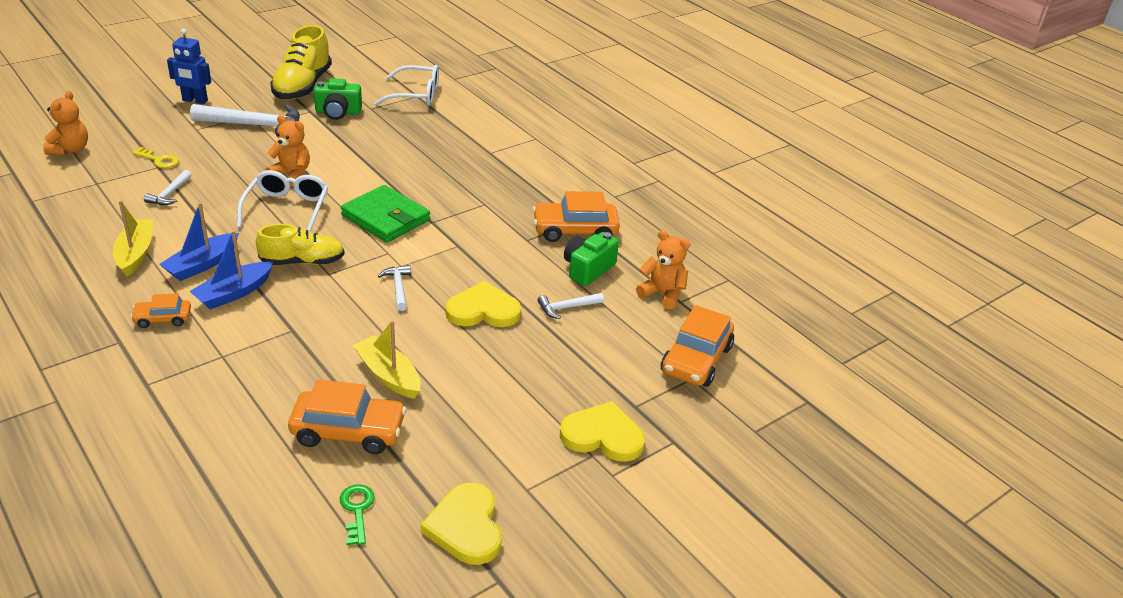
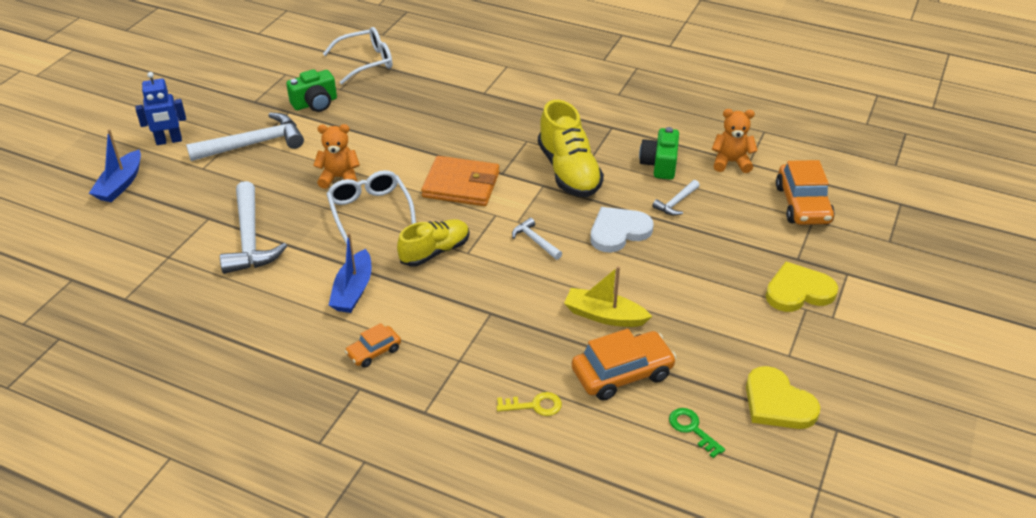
camera: 25 degrees left, 5 degrees up
orange teddy bear [43,91,88,155] -> none
yellow boat [113,200,153,277] -> none
yellow key [132,147,179,168] -> yellow key moved to [497,392,562,416]
white hammer [144,170,191,205] -> white hammer [220,181,287,274], size x2.03
blue boat [189,230,274,310] -> blue boat moved to [89,129,141,202]
yellow shoe [270,25,332,100] -> yellow shoe moved to [538,100,604,197]
green wallet [341,185,430,243] -> orange wallet [421,156,499,206]
yellow heart [445,281,521,327] -> white heart [590,207,654,253]
orange car [533,191,620,242] -> none

